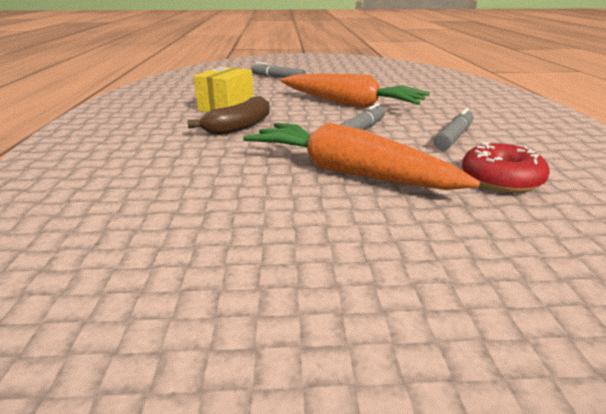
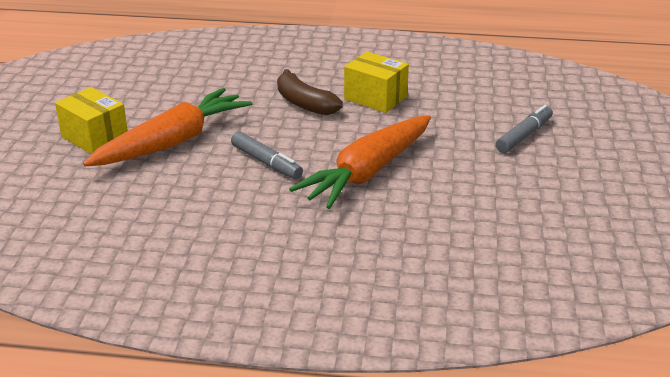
camera: 100 degrees right, 5 degrees up
grey marker [434,108,474,150] -> none
red donut [462,142,550,193] -> none
none -> yellow box [55,87,128,154]

